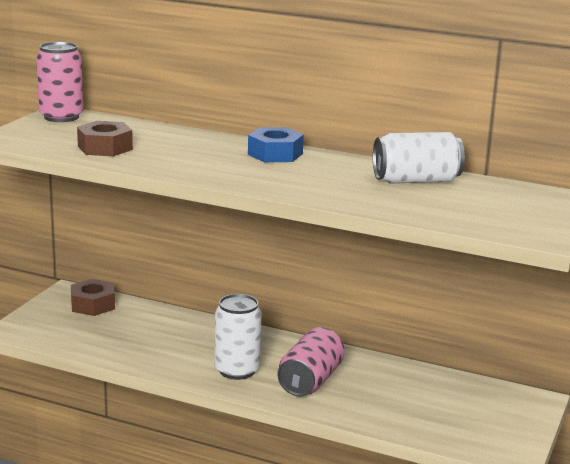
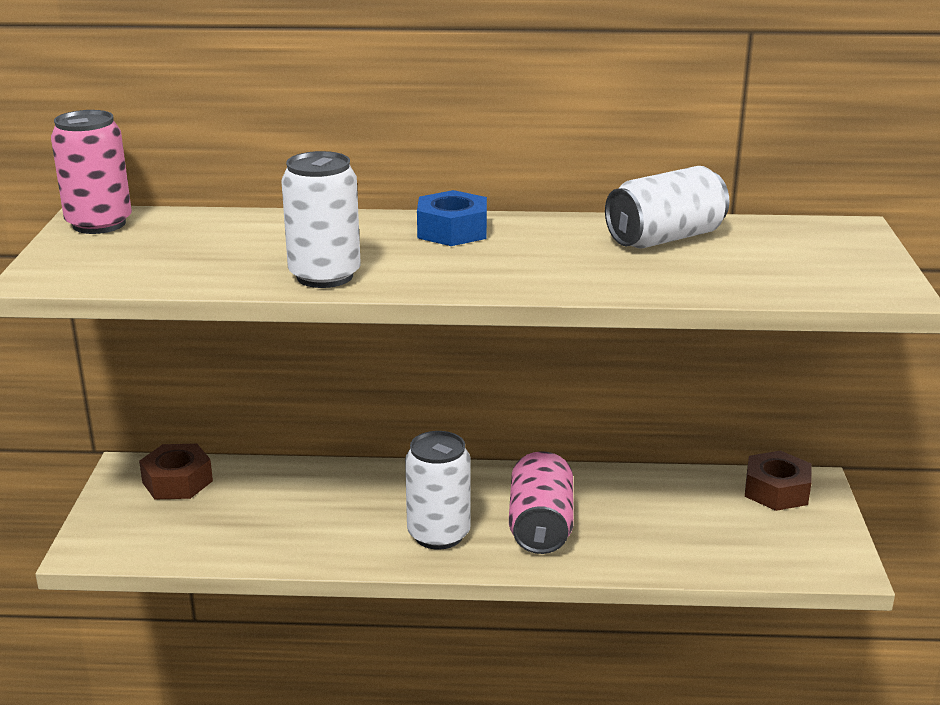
camera: 20 degrees left, 5 degrees up
brown nut [77,121,133,156] -> brown nut moved to [745,451,812,511]
none -> white can [281,151,361,288]

